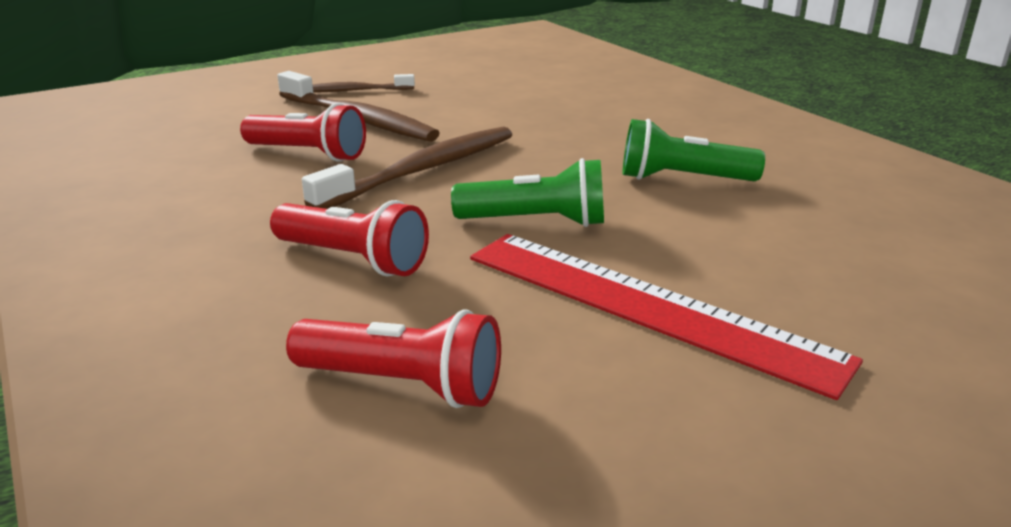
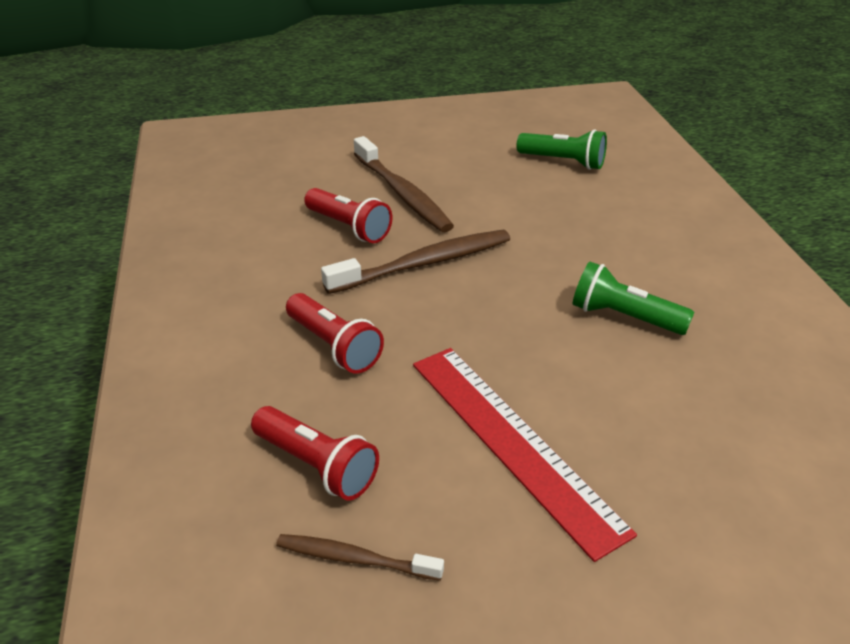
camera: 20 degrees right, 10 degrees up
brown toothbrush [313,74,415,92] -> brown toothbrush moved to [276,534,444,581]
green flashlight [451,158,604,227] -> green flashlight moved to [516,129,607,170]

